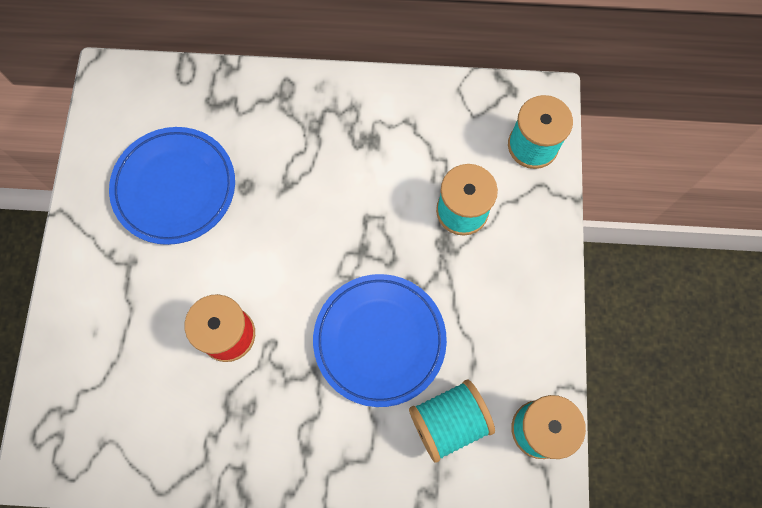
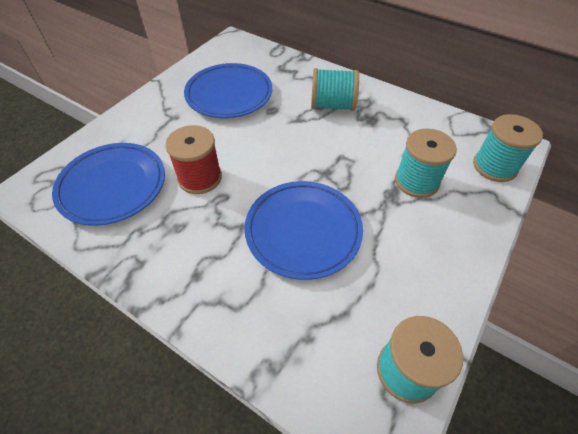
camera: 30 degrees right, 20 degrees down
turquoise spool [409,379,495,463] -> turquoise spool moved to [311,68,359,111]
none -> blue plate [52,143,165,226]

